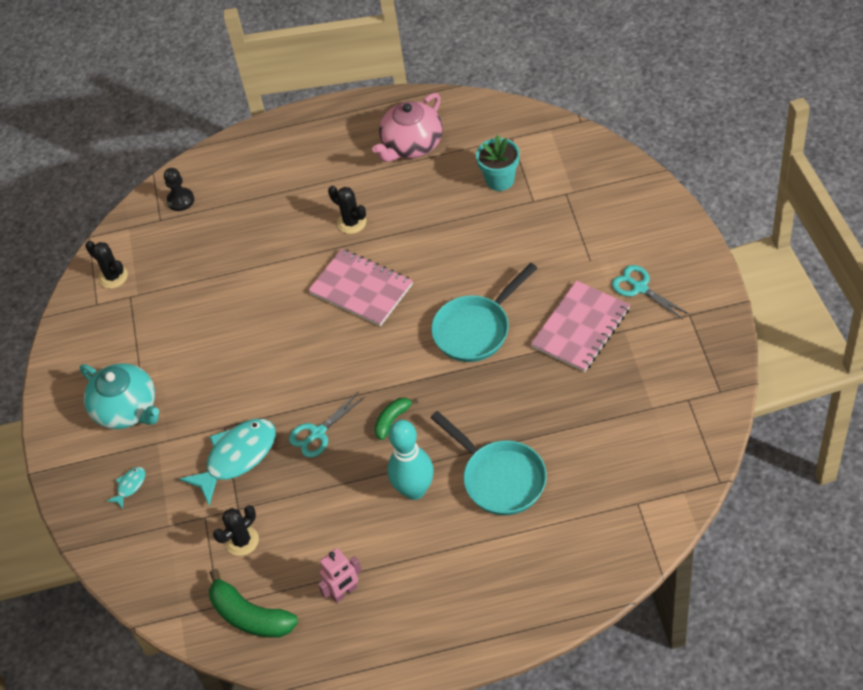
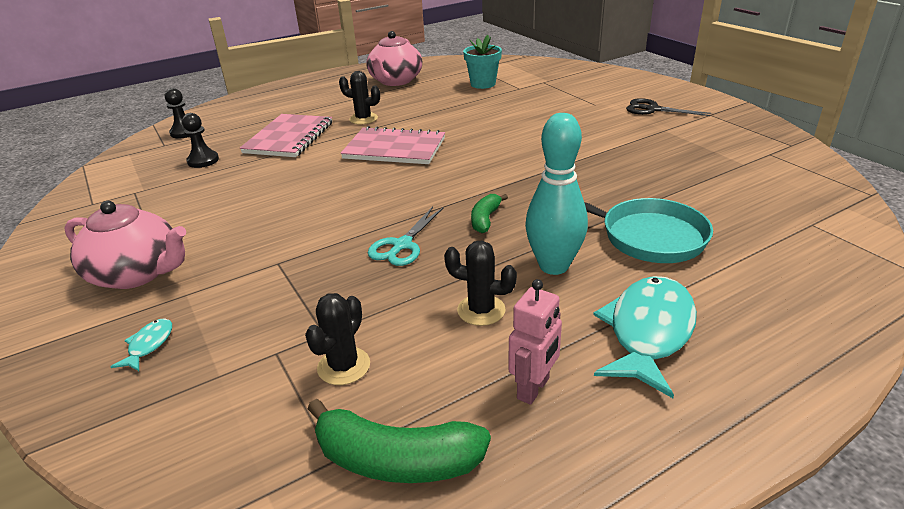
camera: 25 degrees left, 20 degrees down
turquoise teapot [80,363,159,429] -> pink teapot [64,201,186,289]
black cactus [85,241,128,288] -> black cactus moved to [444,241,517,326]
turquoise fish [179,419,276,505] -> turquoise fish moved to [593,276,697,398]
turquoise pan [431,263,537,362] -> none
pink notebook [531,281,630,372] -> pink notebook moved to [240,114,332,157]
turquoise scissors [612,265,690,320] -> black scissors [626,98,711,116]
none -> black pawn [182,113,219,168]

